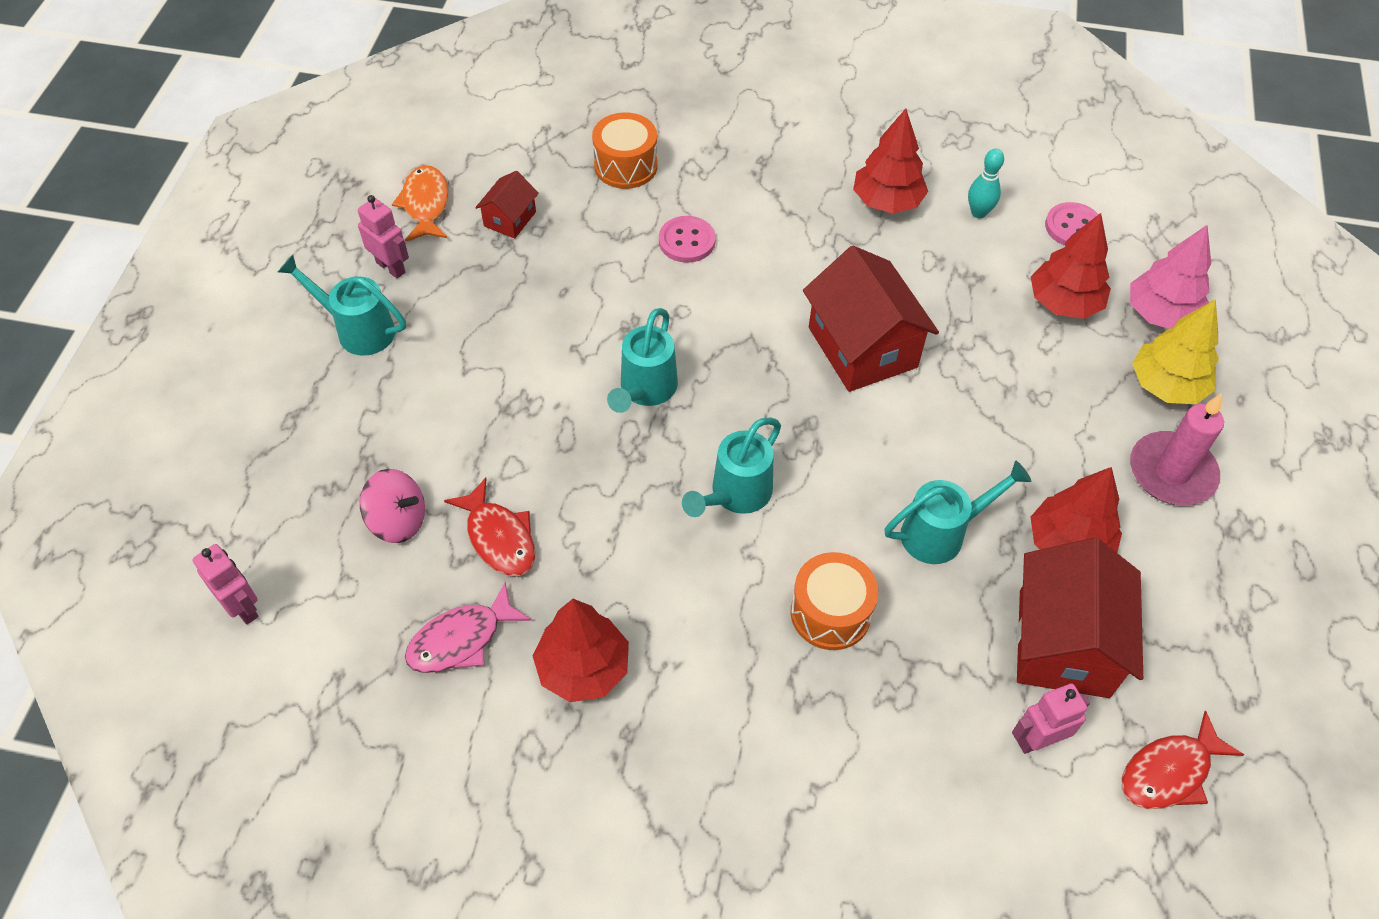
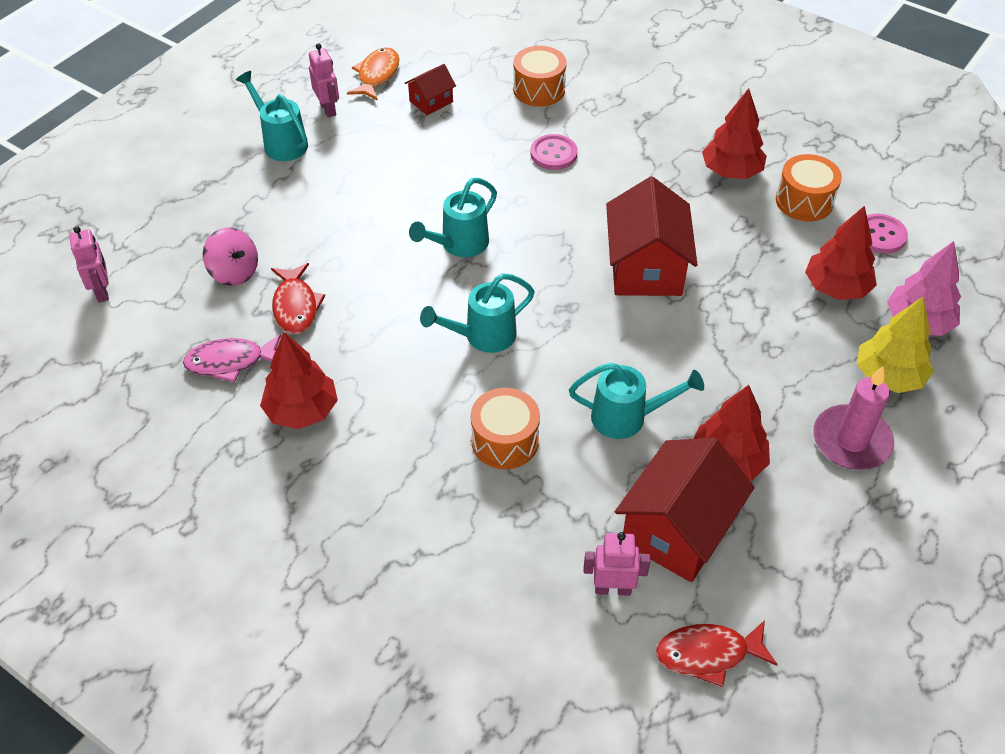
camera: 25 degrees right, 5 degrees down
turquoise bowling pin [968,149,1004,218] -> orange drum [776,154,842,222]

